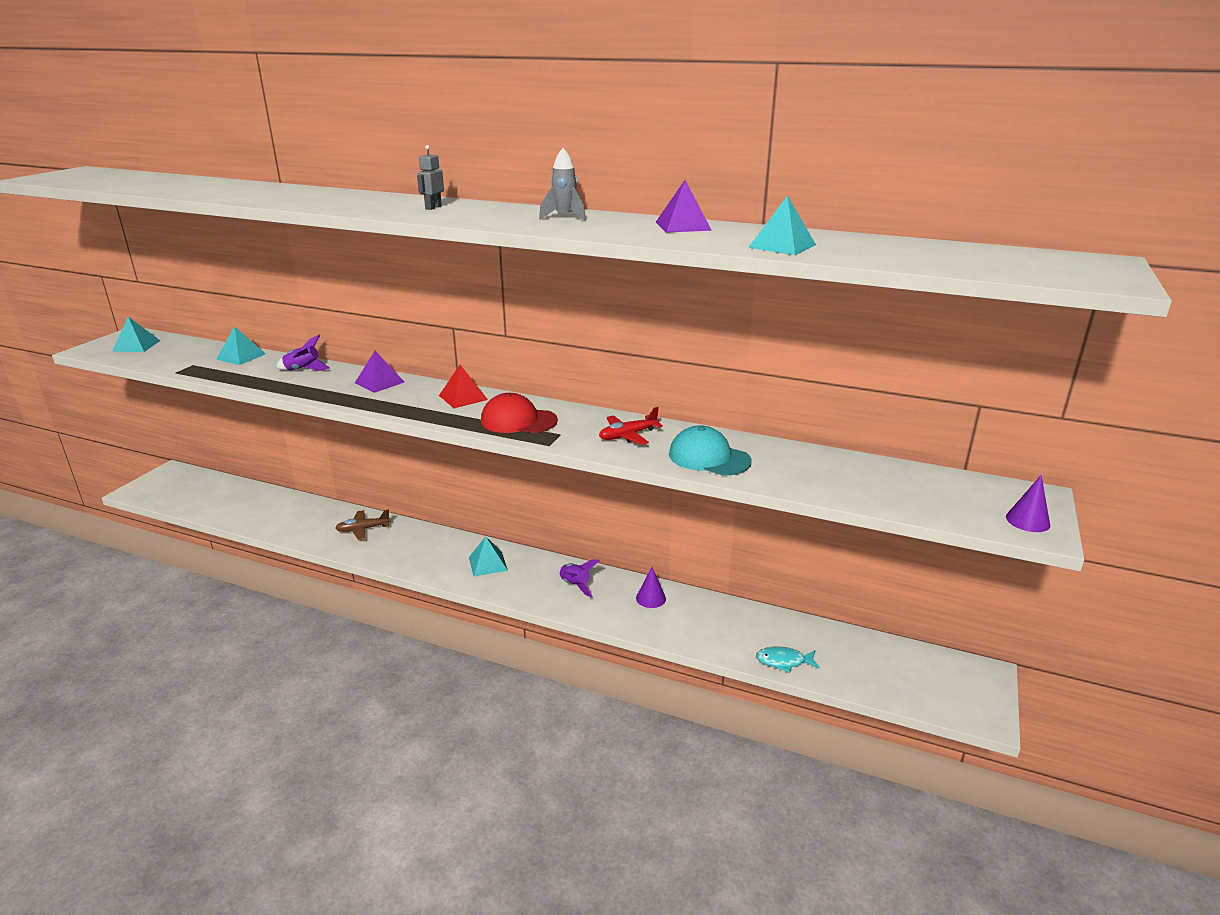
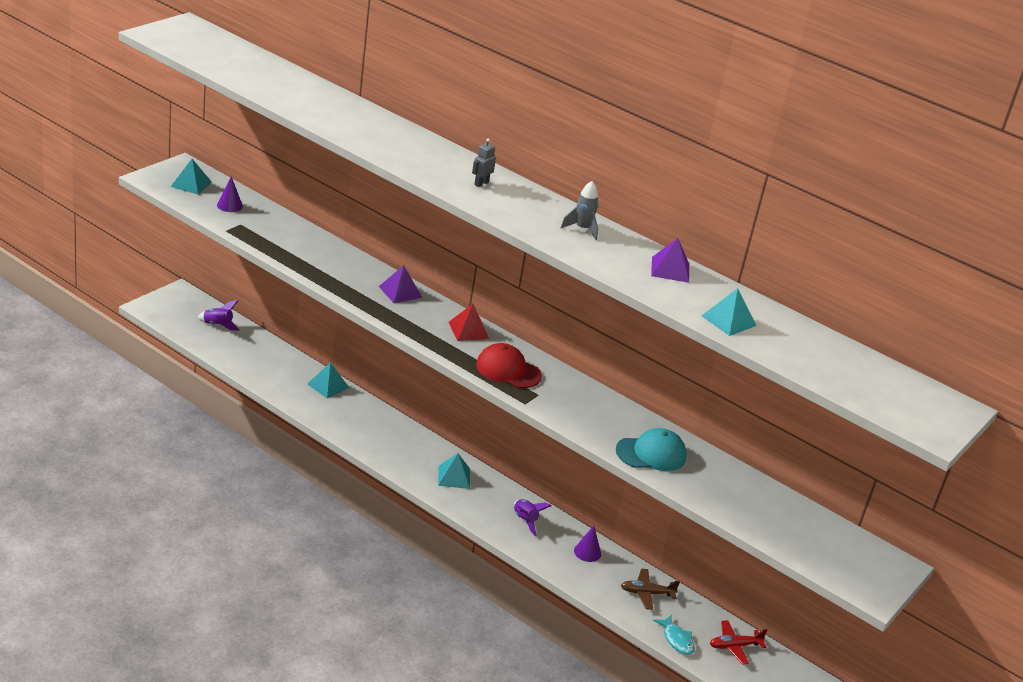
camera: 10 degrees right, 5 degrees up
turquoise pyramid [216,326,265,365] -> turquoise pyramid moved to [308,362,349,398]
purple rocket [276,334,330,371] -> purple rocket moved to [197,300,239,331]
brown plane [335,509,391,540] -> brown plane moved to [621,569,680,610]
red plane [599,407,663,445] -> red plane moved to [710,620,767,665]
turquoise cap [669,425,752,476] -> turquoise cap turned 120 degrees clockwise [616,428,687,471]
turquoise fish [756,646,820,673] -> turquoise fish turned 135 degrees counterclockwise [653,615,695,655]
purple cone [1006,475,1050,532] -> purple cone moved to [217,177,243,212]

